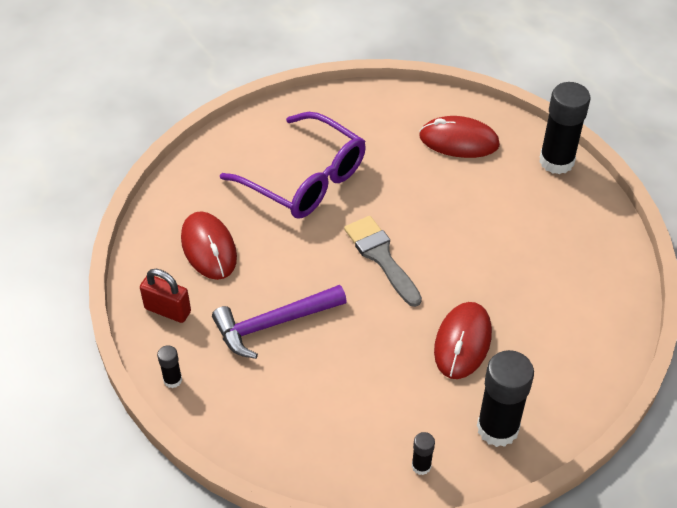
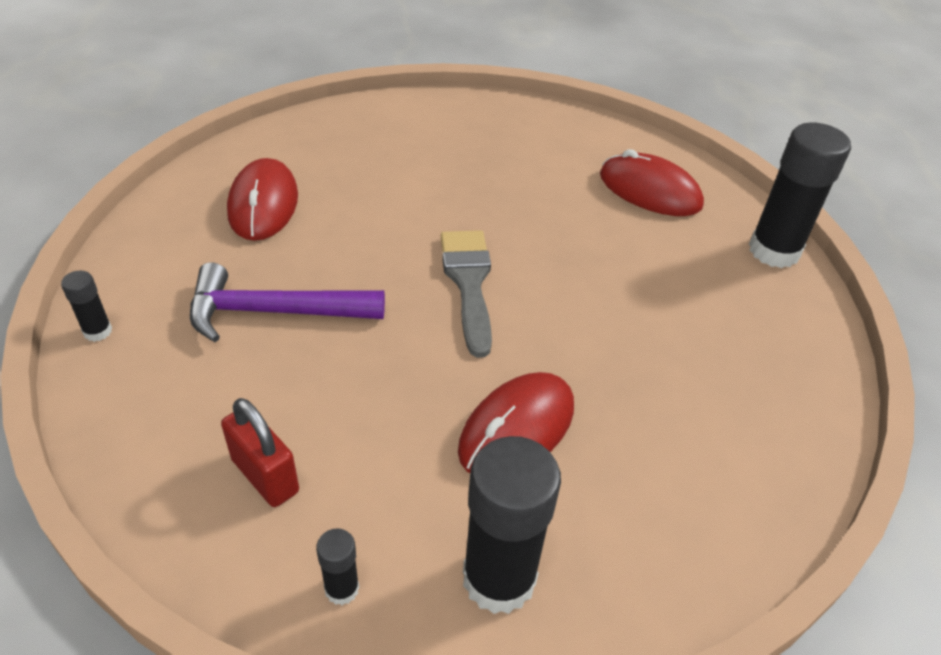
camera: 20 degrees right, 5 degrees down
red padlock [140,269,191,323] -> red padlock moved to [221,398,299,507]
purple glasses [220,112,366,219] -> none

